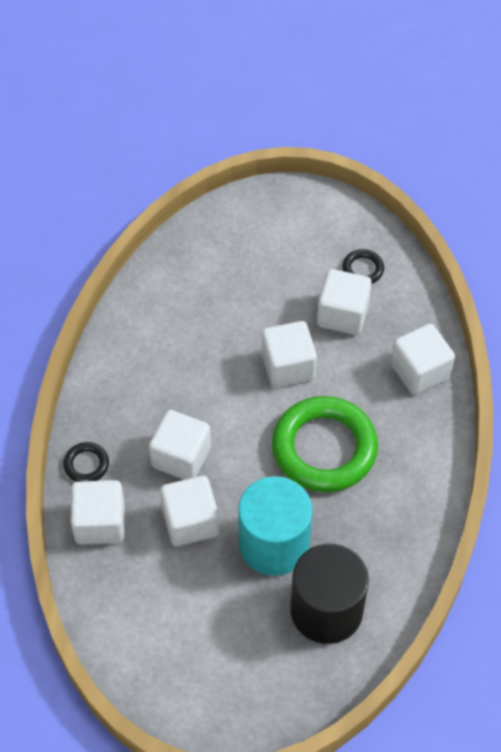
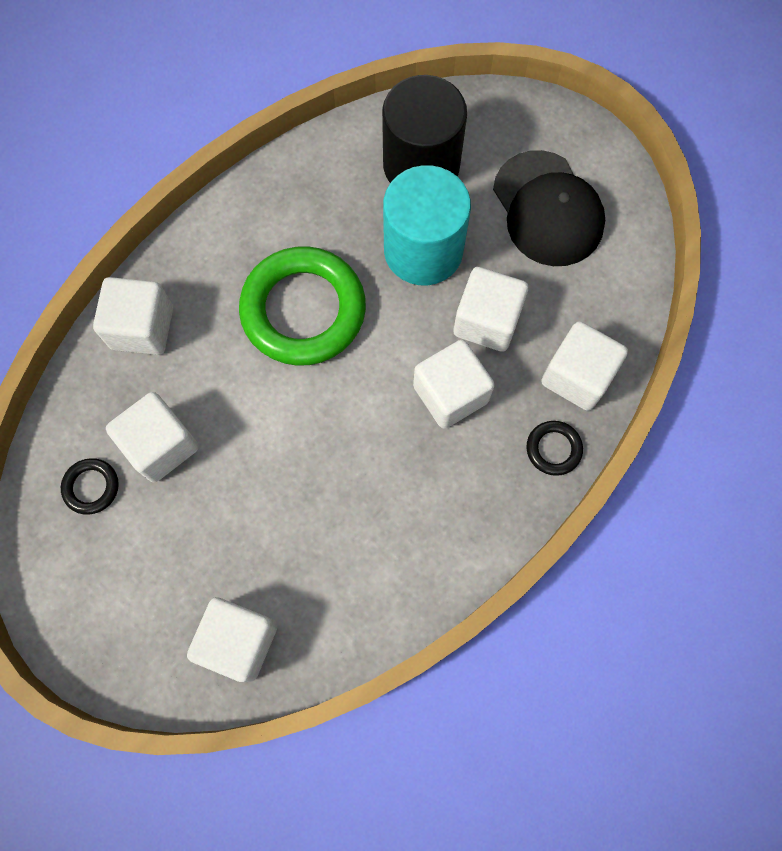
camera: 145 degrees left, 15 degrees up
white cube [262,321,317,387] -> white cube moved to [187,597,277,682]
none -> black cap [493,150,605,266]

